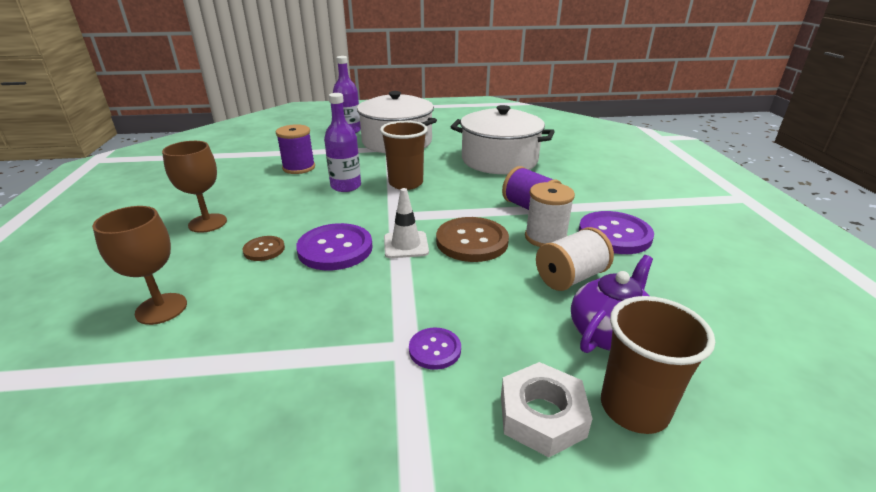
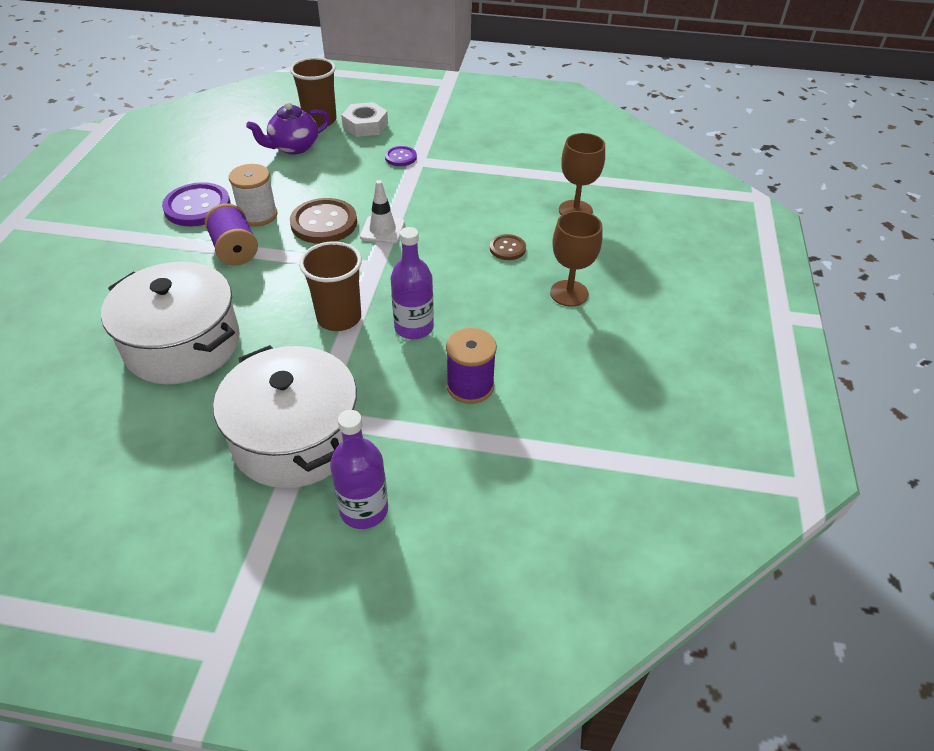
camera: 165 degrees left, 15 degrees up
purple button [296,223,373,270] -> none
white spool [536,227,614,291] -> none

